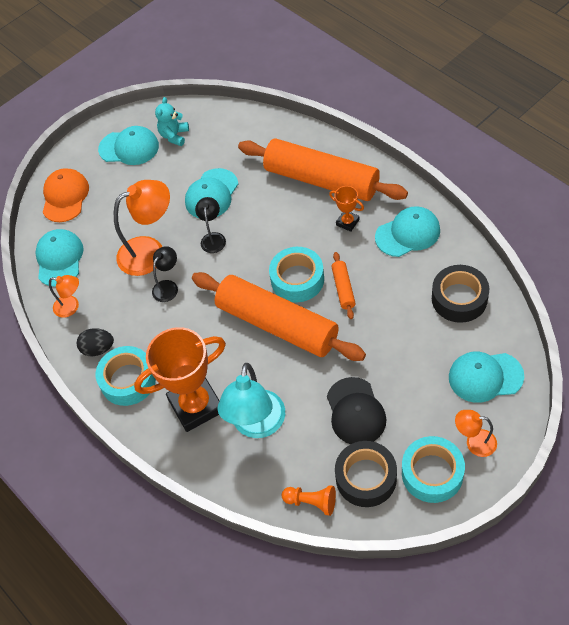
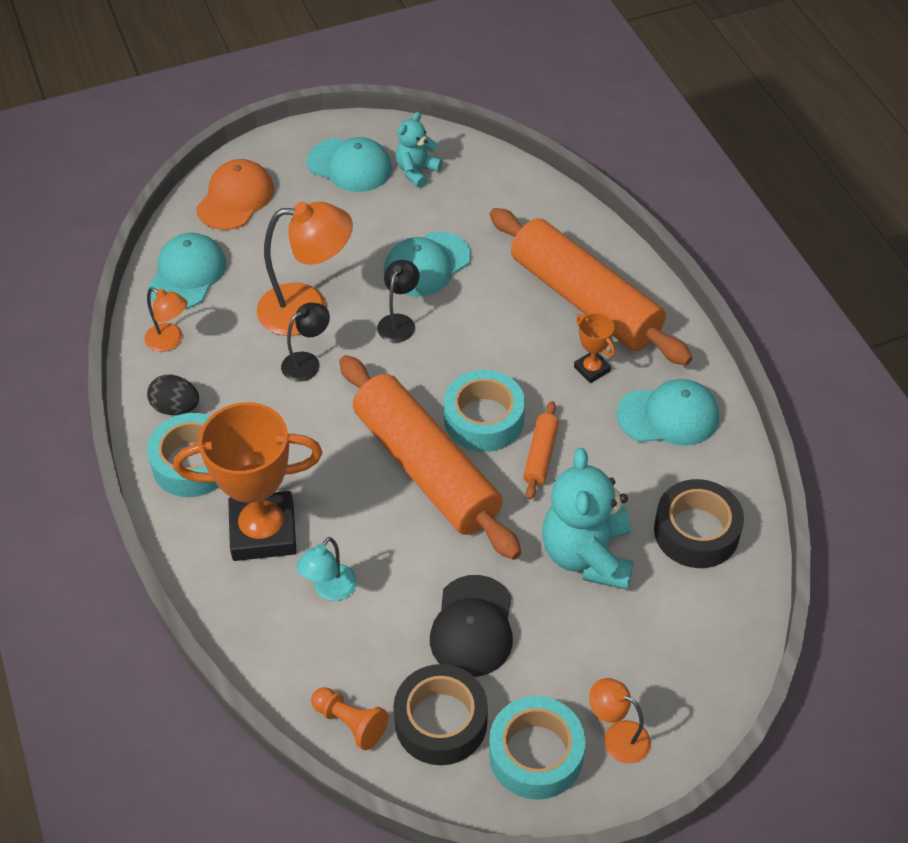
camera: 15 degrees right, 5 degrees down
turquoise lamp [217,363,285,438] -> turquoise lamp [297,537,357,601], size x0.53
turquoise cap [449,352,524,403] -> none
none -> turquoise teddy bear [542,448,634,590]

